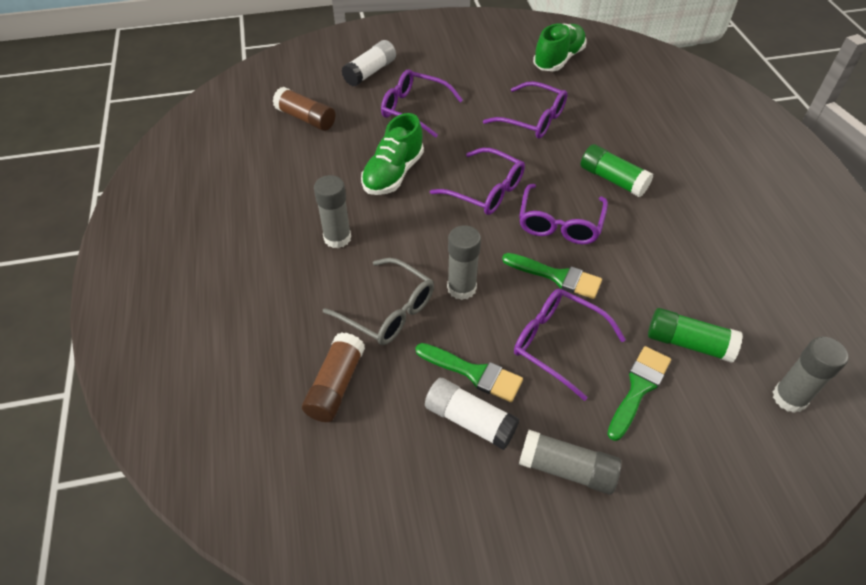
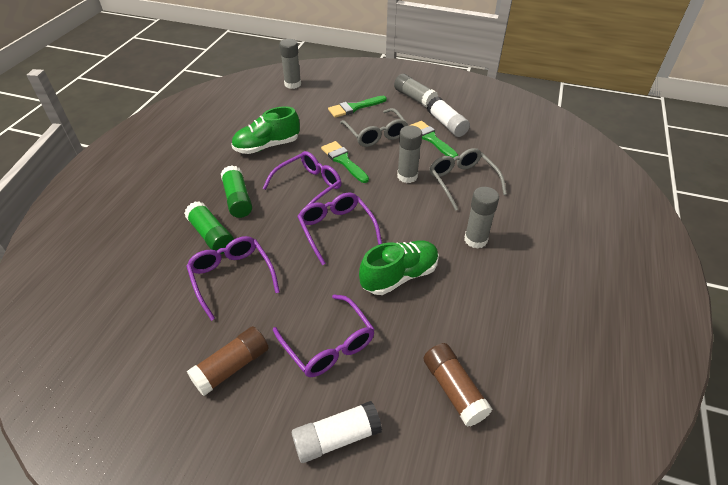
camera: 150 degrees left, 5 degrees down
brown glue stick [302,332,365,422] -> brown glue stick moved to [187,326,269,396]
purple glasses [514,289,626,401] -> grey glasses [340,108,408,147]
green shoe [533,24,586,71] -> green shoe moved to [231,106,300,154]
green glue stick [648,308,743,363] -> green glue stick moved to [184,201,234,254]

